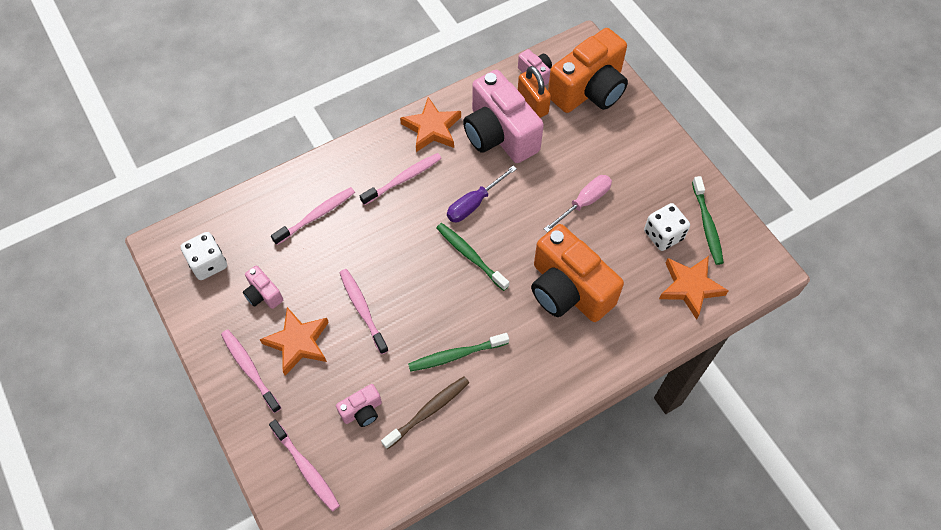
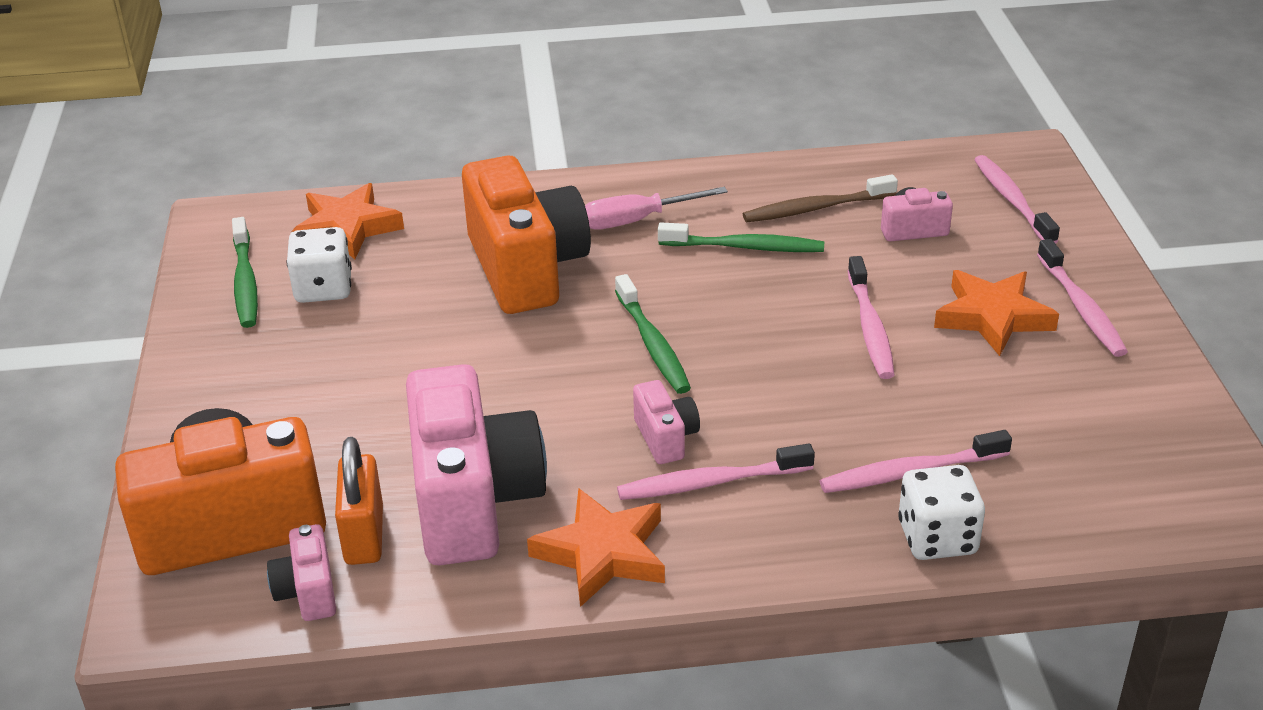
camera: 155 degrees left, 25 degrees down
white dice [181,232,227,280] -> white dice moved to [898,465,985,560]
pink camera [243,266,283,309] -> pink camera moved to [633,380,700,464]
purple screwdriver [447,166,517,222] -> none
pink screwdriver [544,175,612,233] -> pink screwdriver moved to [585,187,728,230]
green toothbrush [692,176,724,265] -> green toothbrush turned 150 degrees clockwise [232,217,258,328]

